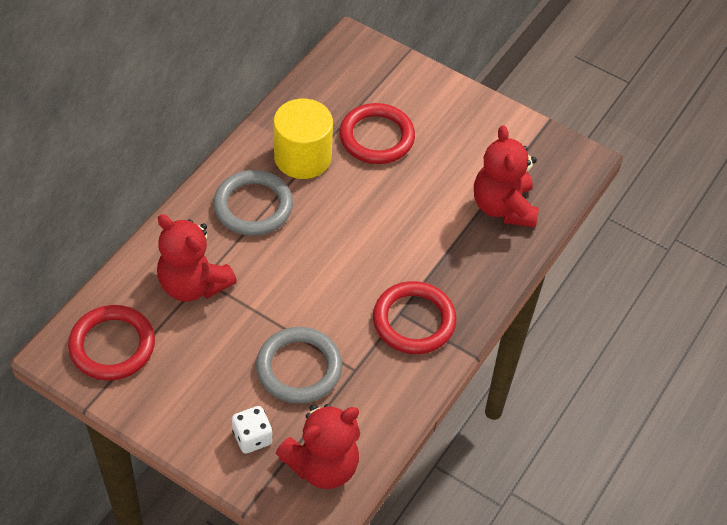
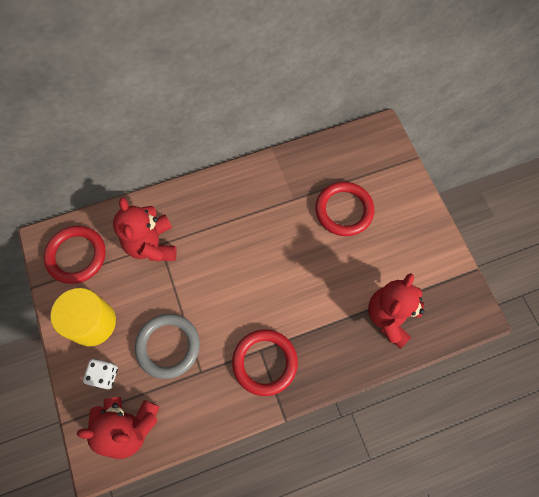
camera: 40 degrees right, 15 degrees up
grey ring [213,170,293,236] -> none
yellow cylinder [274,99,333,179] -> yellow cylinder moved to [50,288,116,347]

